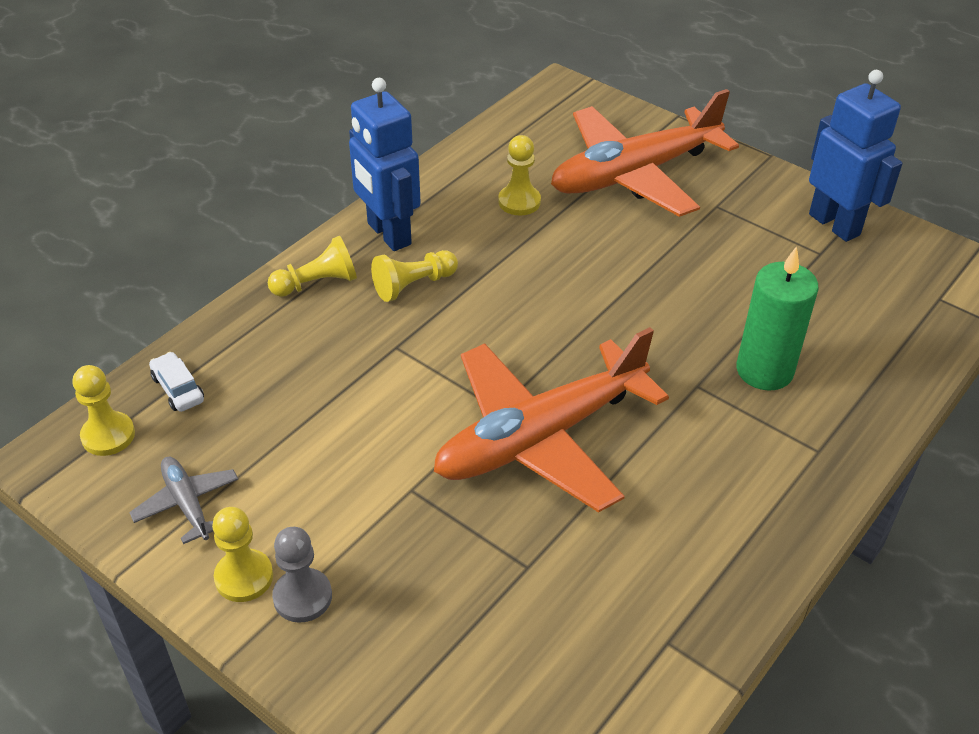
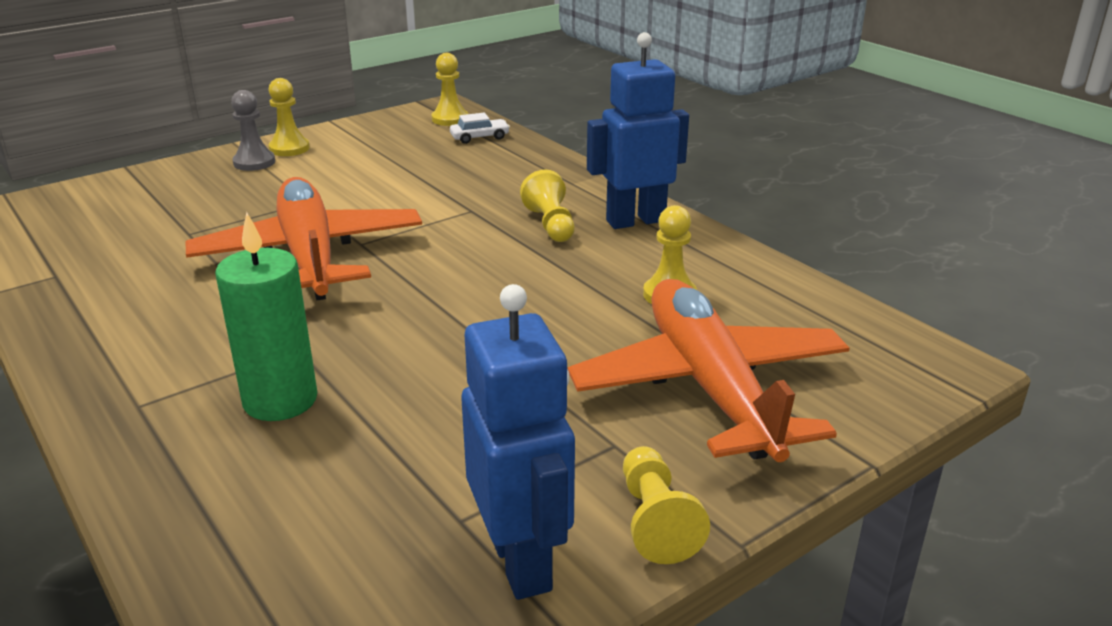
camera: 105 degrees right, 15 degrees down
grey plane [129,457,238,544] -> none
yellow pawn [268,236,357,297] -> yellow pawn moved to [623,446,710,564]
blue robot [809,70,902,242] -> blue robot turned 90 degrees counterclockwise [461,284,575,600]

